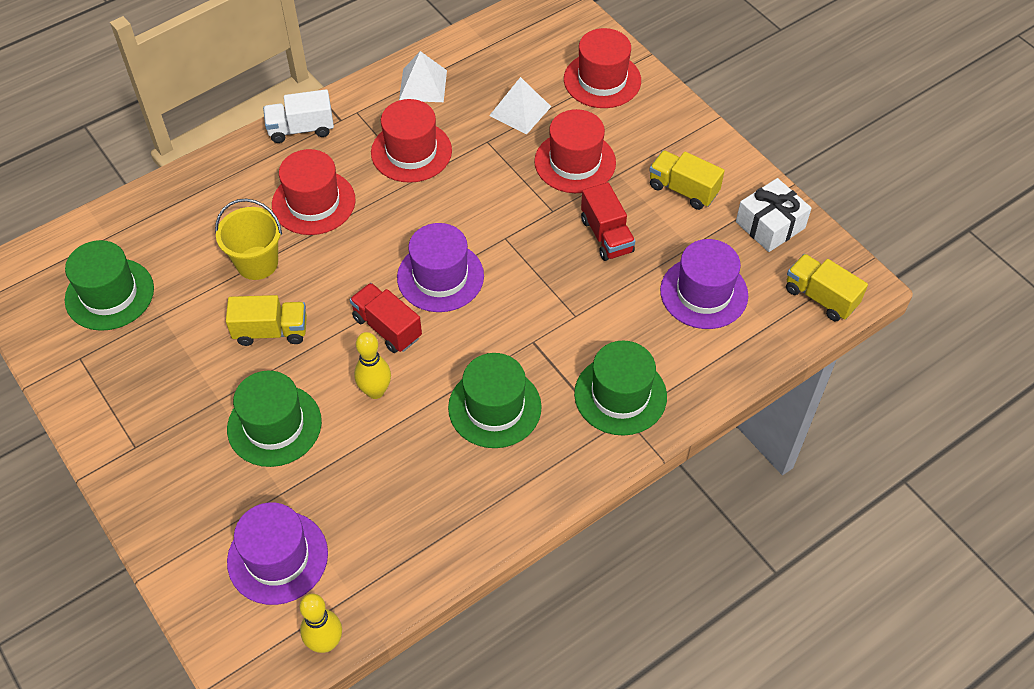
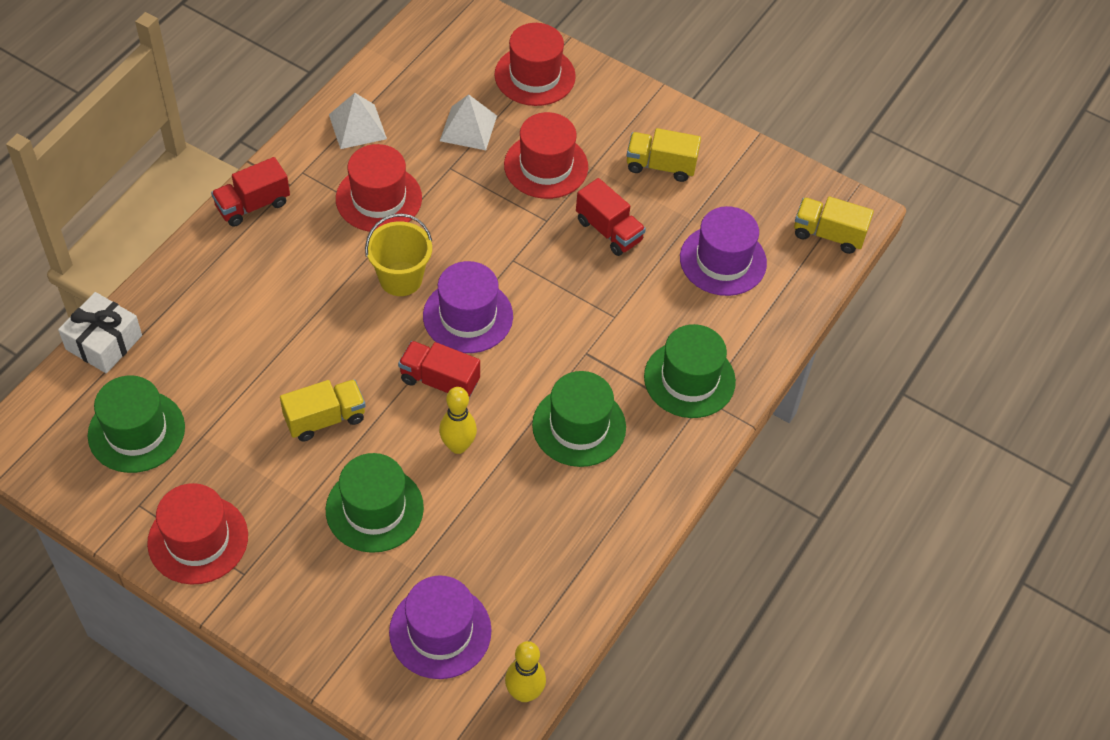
camera: 25 degrees left, 0 degrees up
yellow bucket [215,199,282,280] -> yellow bucket moved to [365,213,432,296]
white truck [263,89,334,143] -> red truck [211,157,290,227]
red hat [272,149,356,235] -> red hat moved to [147,483,248,585]
white gift [736,178,812,252] -> white gift moved to [58,292,142,373]

